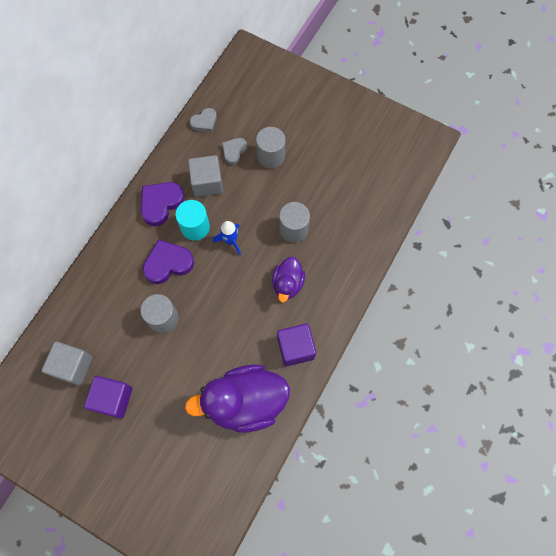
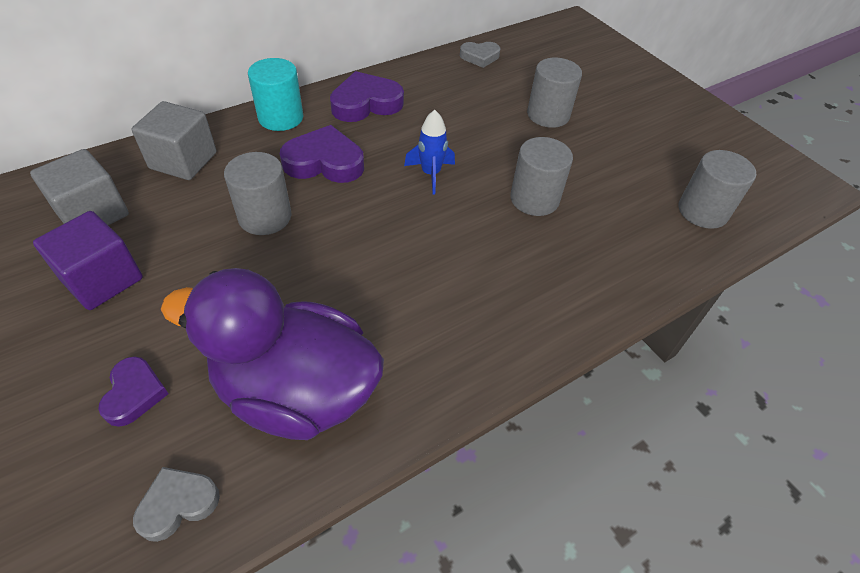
camera: 25 degrees right, 20 degrees down
turquoise cylinder [176,200,210,240] -> turquoise cylinder moved to [248,58,303,131]
grey cube [188,155,223,197] -> grey cube moved to [132,101,216,180]
grey heart [222,138,247,165] -> grey heart moved to [133,467,220,542]
purple duck [272,257,305,302] -> none
purple cube [277,324,316,367] -> none
none -> purple heart [98,357,169,427]
none -> grey cylinder [679,150,756,229]

